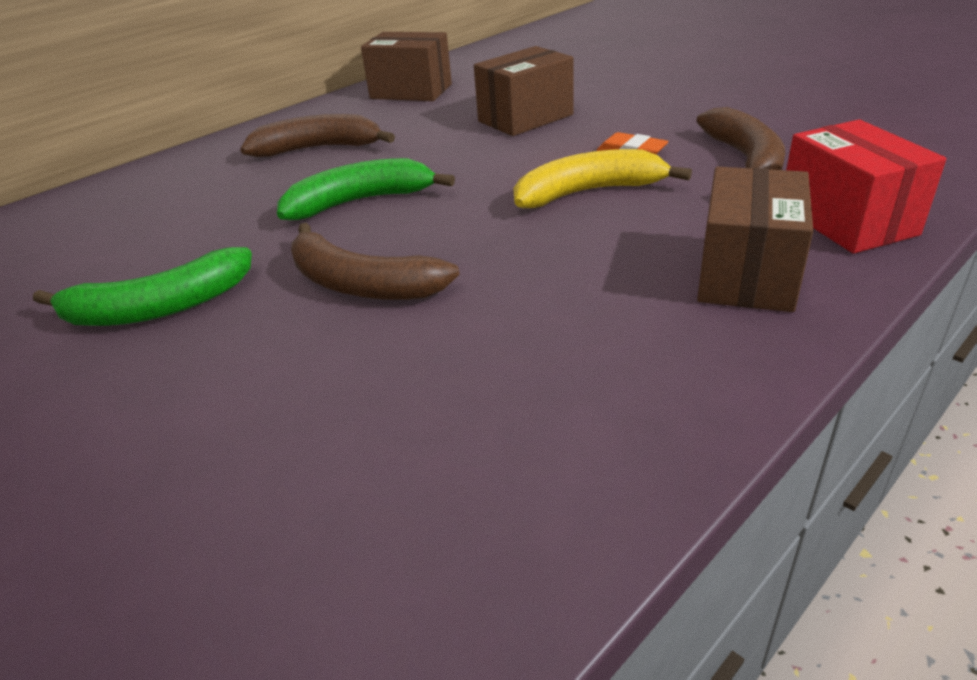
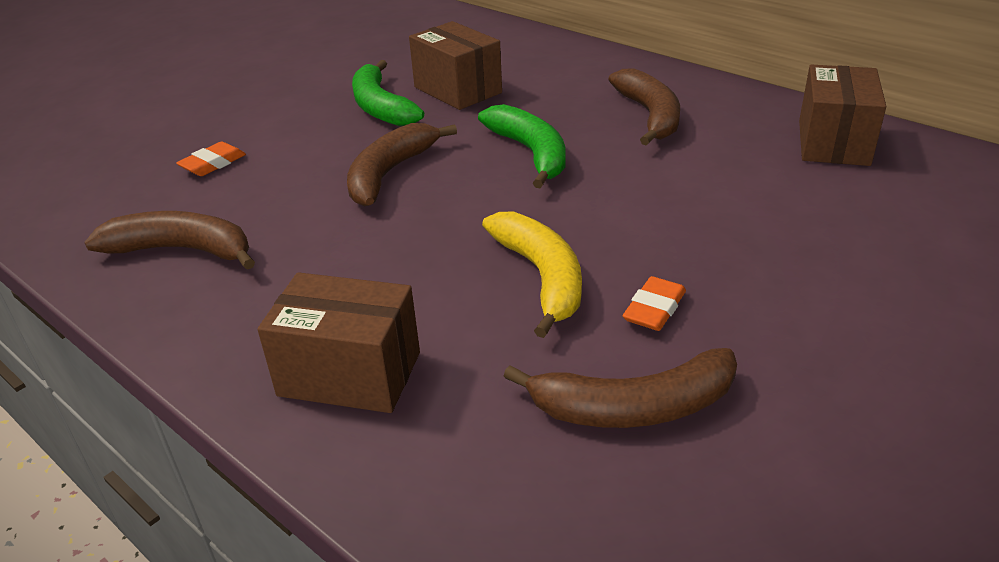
camera: 85 degrees right, 0 degrees up
brown box [474,46,574,136] -> brown box moved to [409,21,502,110]
red box [786,120,947,254] -> none
none -> brown banana [84,211,255,270]
none -> orange eraser [176,142,246,176]

